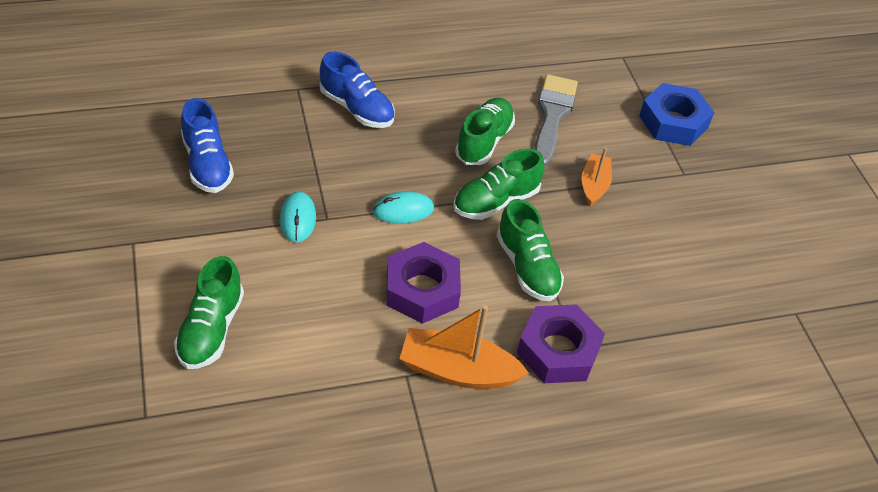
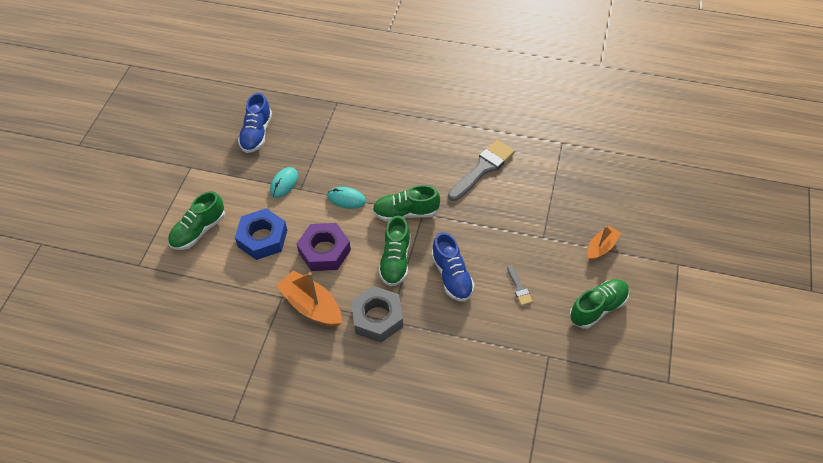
camera: 35 degrees right, 5 degrees up
blue shoe [320,52,395,128] -> blue shoe moved to [431,232,475,302]
green shoe [455,97,515,165] -> green shoe moved to [570,279,629,329]
purple nut [517,304,605,383] -> grey nut [351,286,403,342]
orange boat [582,148,612,206] -> orange boat moved to [587,226,621,261]
blue nut [639,83,714,146] -> blue nut moved to [235,208,287,260]
none -> grey brush [507,265,533,306]

